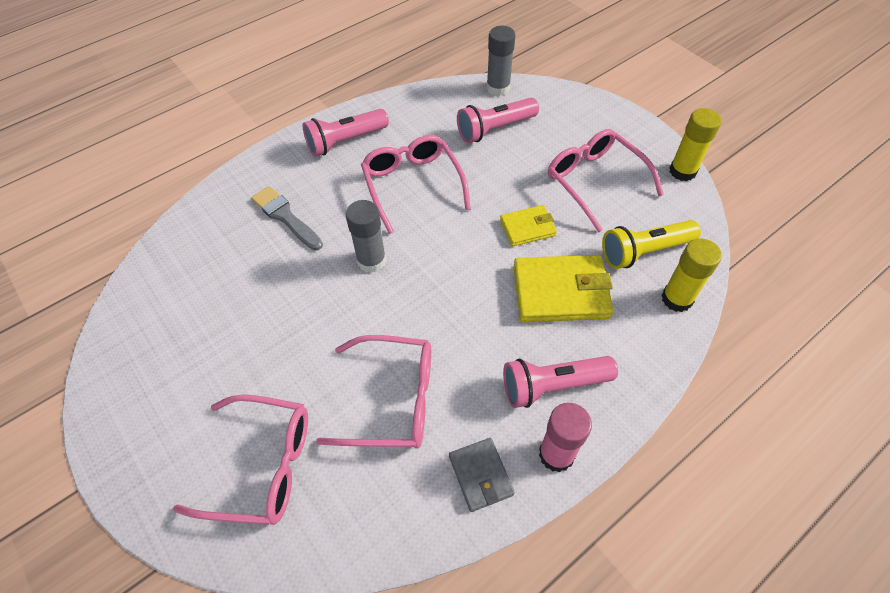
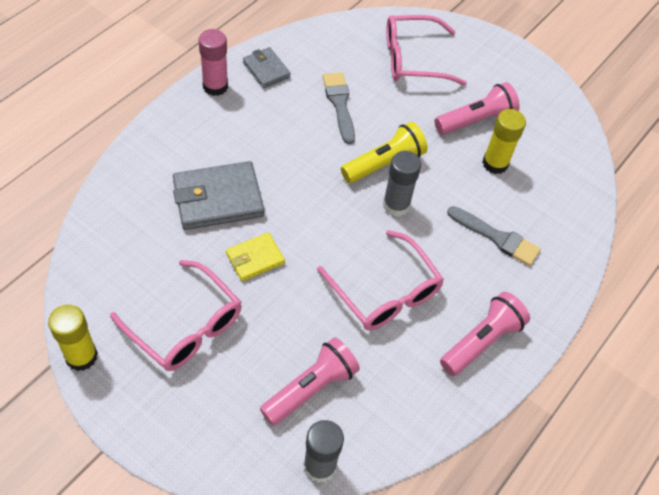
camera: 160 degrees right, 0 degrees up
pink glasses [316,335,431,449] -> grey brush [323,72,355,144]
pink flashlight [503,356,618,408] -> pink flashlight moved to [435,82,520,135]
yellow wallet [514,255,614,322] -> grey wallet [173,161,264,230]
yellow flashlight [602,220,701,269] -> yellow flashlight moved to [341,122,428,183]
yellow glue stick [661,239,722,312] -> yellow glue stick moved to [482,109,526,174]

